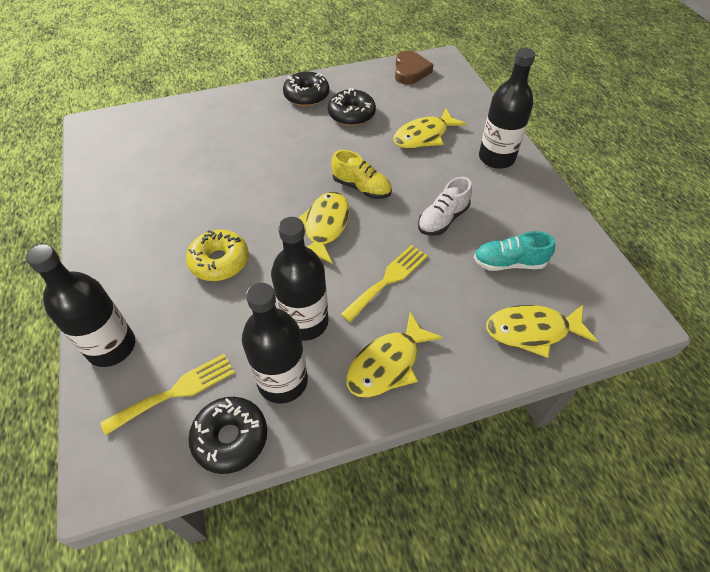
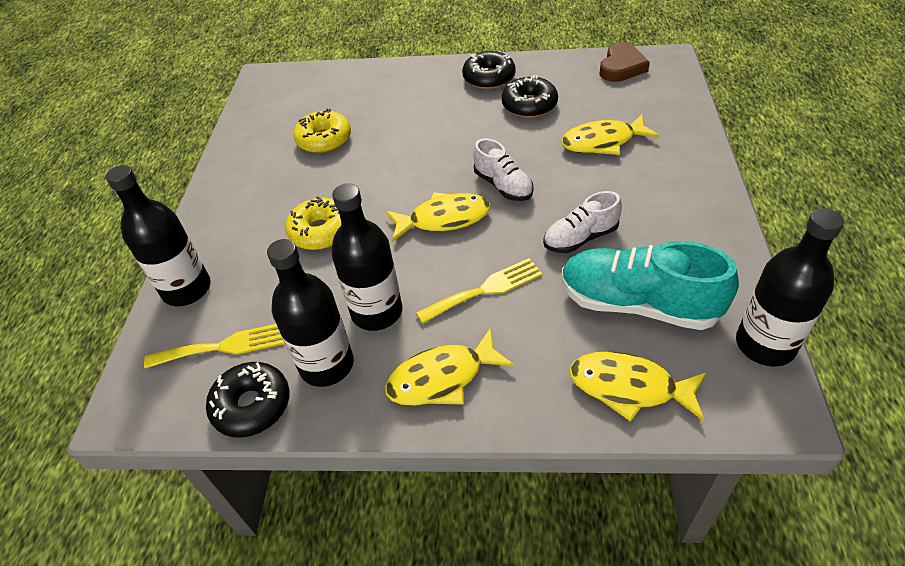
camera: 25 degrees right, 5 degrees down
yellow fish [298,192,350,264] -> yellow fish turned 45 degrees clockwise [386,192,491,242]
yellow shoe [331,150,392,199] -> white shoe [473,138,534,201]
turquoise shoe [474,231,555,271] -> turquoise shoe [561,241,739,330], size x1.72
black bottle [479,48,536,169] -> black bottle moved to [736,208,844,367]
none -> yellow donut [293,109,351,153]

